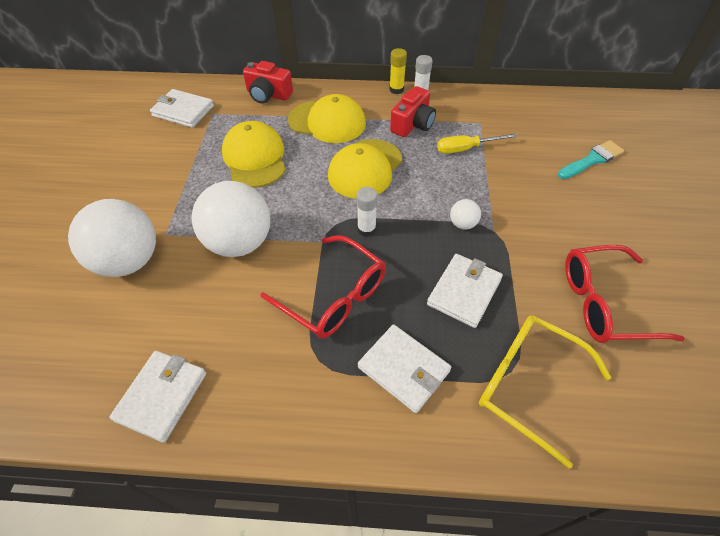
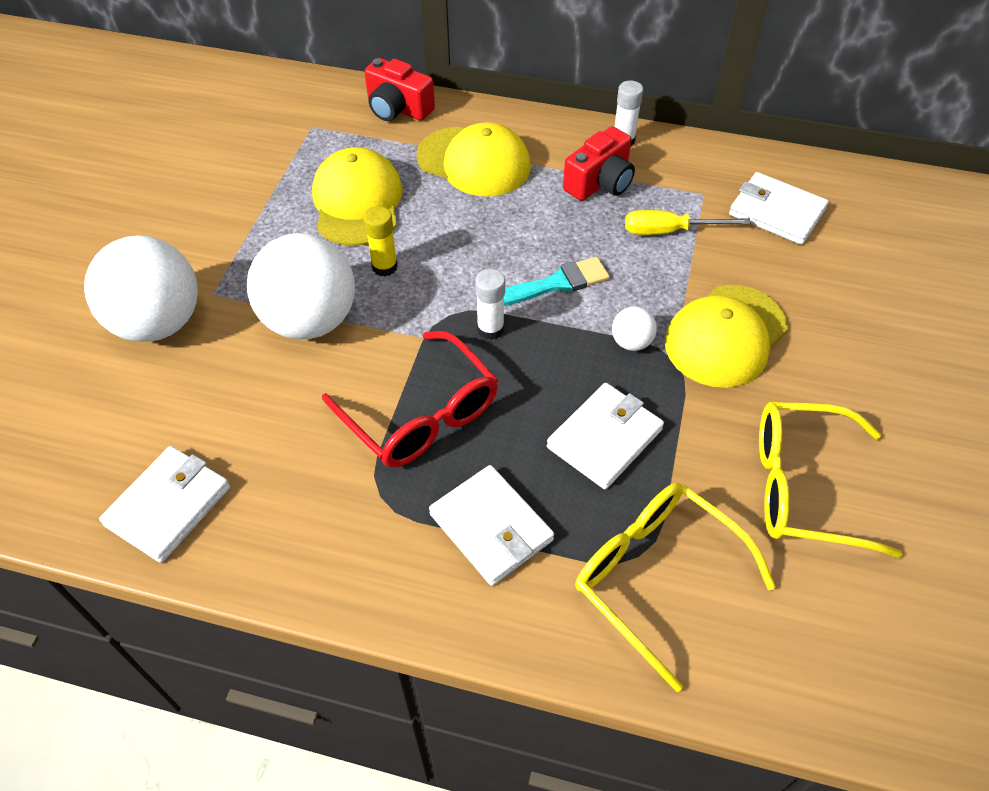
camera: 10 degrees right, 0 degrees up
white wallet [150,89,214,128] -> white wallet moved to [729,172,829,245]
yellow cap [328,139,402,199] -> yellow cap moved to [665,285,788,388]
yellow glue stick [389,48,407,94] -> yellow glue stick moved to [364,206,398,276]
turquoise brush [558,140,624,179] -> turquoise brush moved to [504,257,610,306]
red glasses [565,245,685,343] -> yellow glasses [759,402,903,558]

